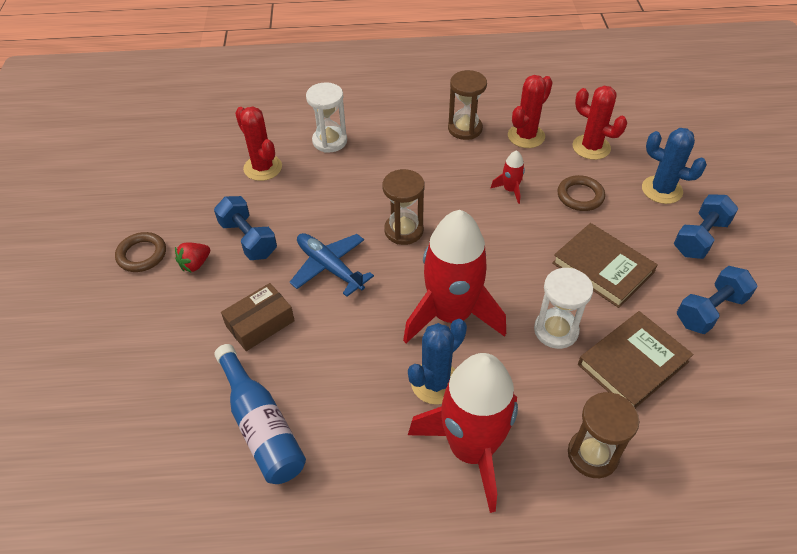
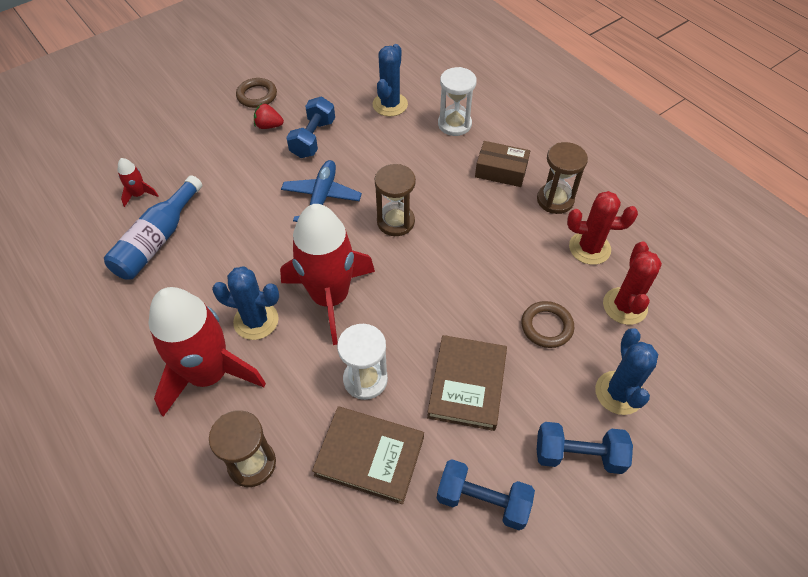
camera: 55 degrees right, 5 degrees up
brown box [221,283,295,351] -> brown box moved to [475,141,530,187]
red cactus [235,107,282,181] -> blue cactus [373,44,408,116]
red rocket [490,150,525,204] -> red rocket moved to [118,158,158,207]

